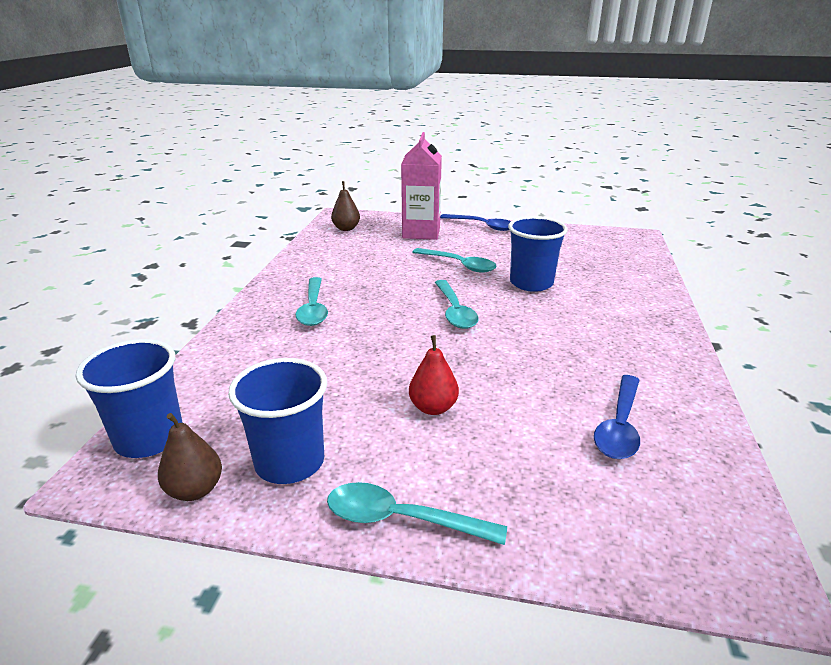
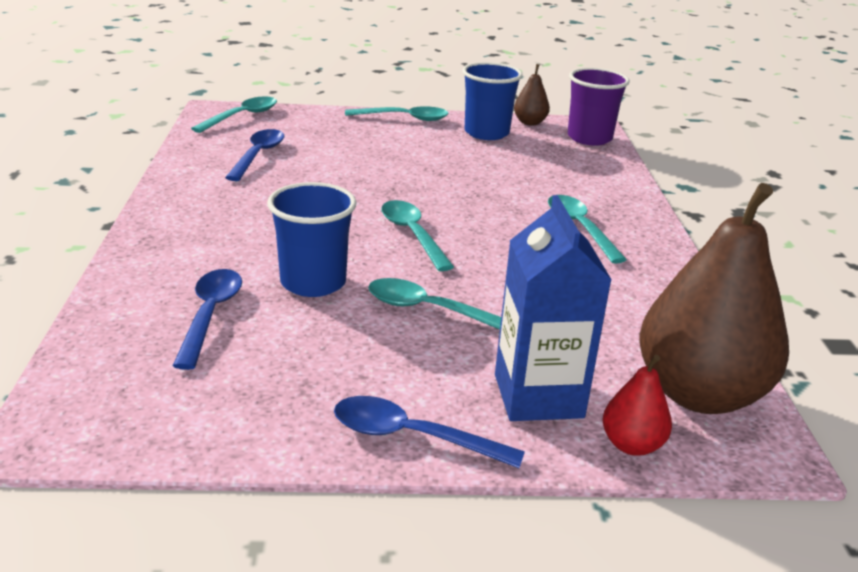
camera: 165 degrees right, 0 degrees up
blue cup [76,339,183,458] -> purple cup [568,68,630,146]
brown pear [331,181,360,231] -> brown pear [640,183,789,414], size x2.26
pink carton [401,132,442,240] -> blue carton [495,195,612,421]
red pear [409,335,459,415] -> red pear moved to [602,355,672,456]
none -> blue spoon [173,269,242,370]
none -> turquoise spoon [191,96,277,133]

